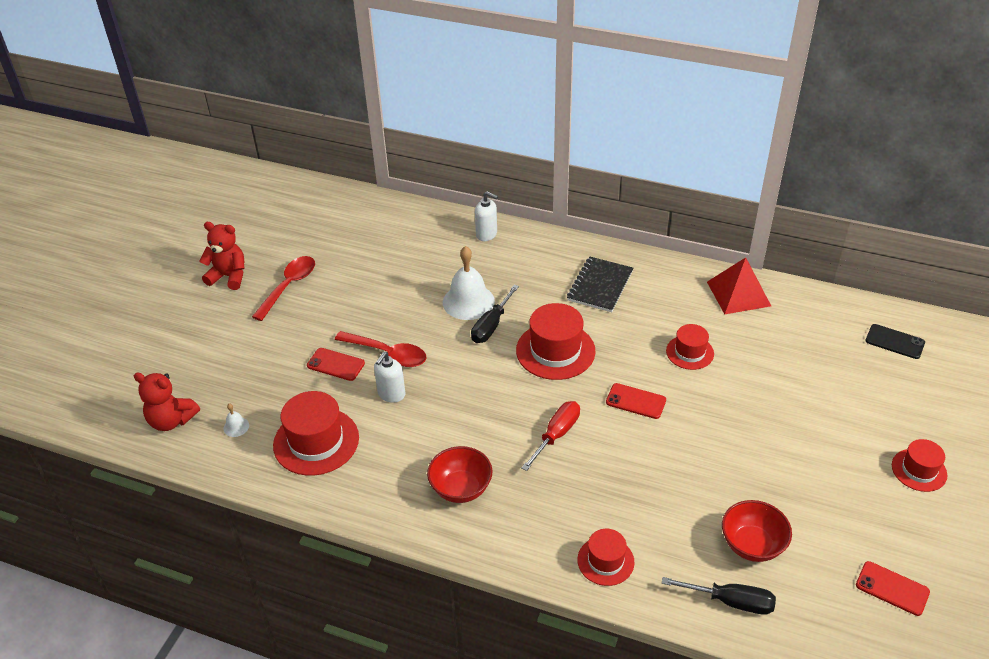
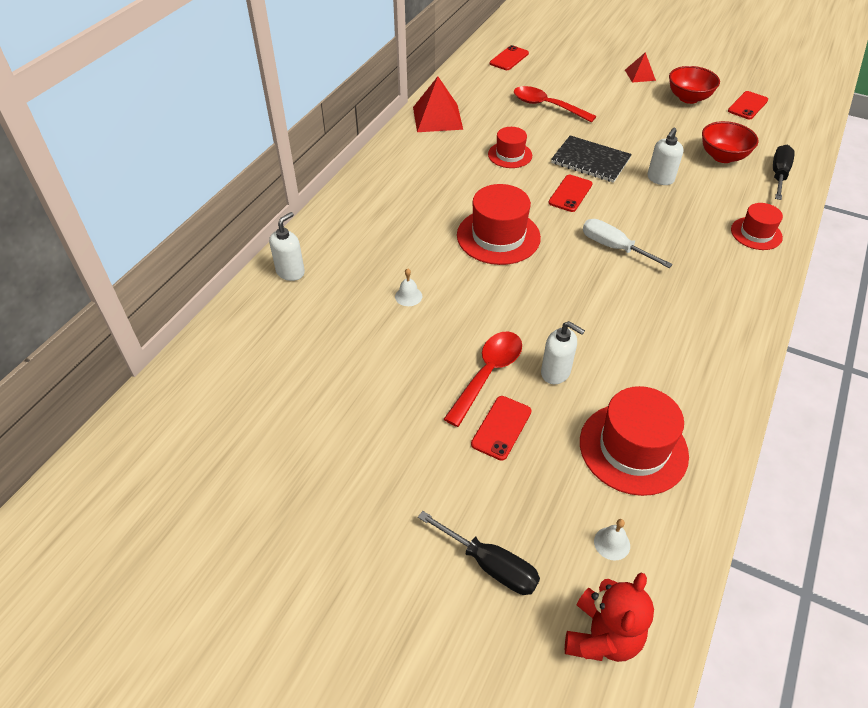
camera: 85 degrees left, 5 degrees up
red teddy bear [200,222,245,290] -> none
red spoon [252,256,315,321] -> red spoon moved to [514,86,596,123]
red bowl [427,446,493,503] -> red bowl moved to [669,66,720,104]
white bell [443,246,495,320] -> white bell [395,268,422,306], size x0.44
black screwdriver [471,285,519,343] -> black screwdriver moved to [418,511,540,595]
red screwdriver [521,401,580,471] -> white screwdriver [583,219,673,268]
black notebook [567,256,633,312] -> black notebook moved to [551,136,632,183]
black phone [866,324,925,359] -> red phone [490,45,529,70]
red hat [892,439,947,492] -> red pyramid [625,52,656,83]
none -> white soap dispenser [647,128,683,185]

